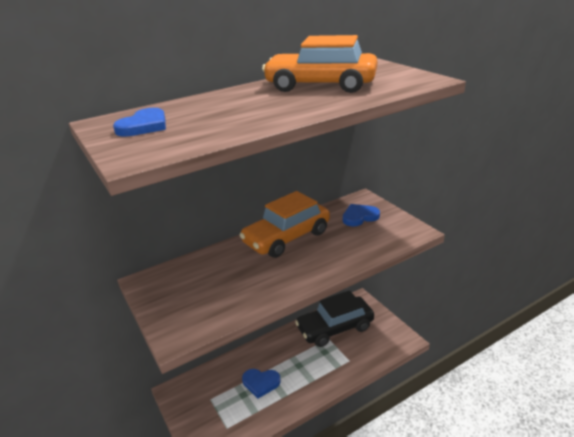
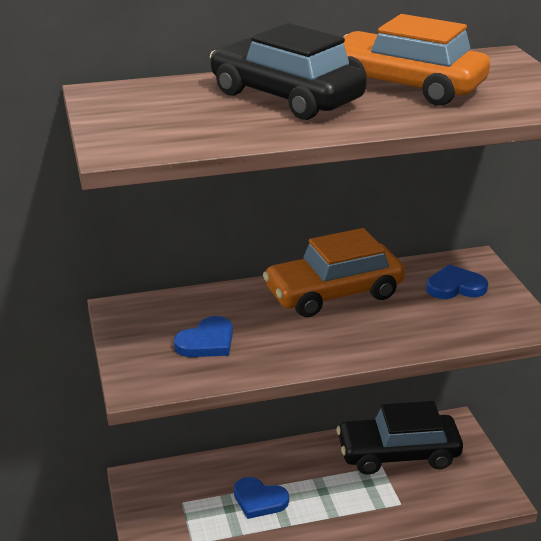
camera: 15 degrees right, 0 degrees up
blue heart [113,108,166,137] -> blue heart moved to [174,316,233,357]
none -> black car [210,23,367,120]

